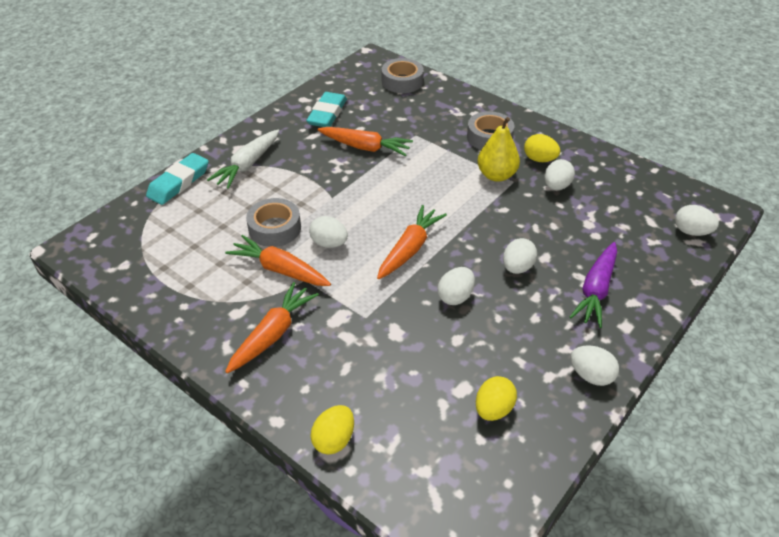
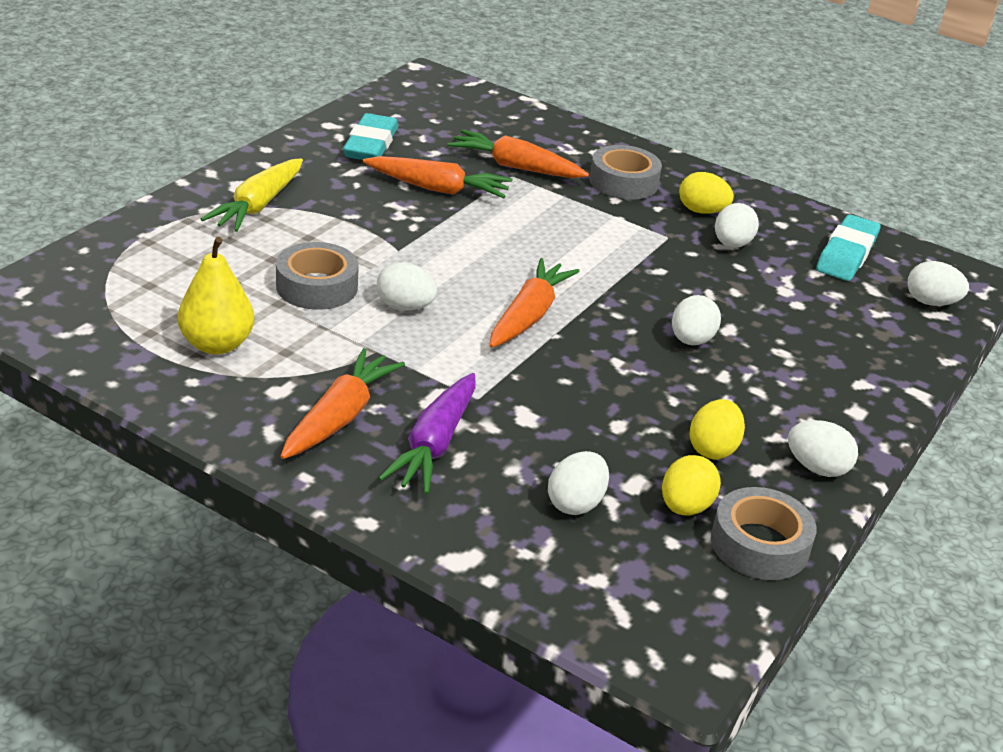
camera: 10 degrees left, 10 degrees down
turquoise eraser [146,153,209,205] -> turquoise eraser moved to [816,214,881,281]
white carrot [207,130,279,189] -> yellow carrot [201,158,303,232]
orange carrot [225,235,331,286] -> orange carrot moved to [447,130,589,178]
yellow egg [310,405,354,455] -> yellow egg moved to [689,399,745,459]
grey tape [382,58,424,93] -> grey tape moved to [711,487,817,580]
white egg [438,267,475,305] -> white egg moved to [548,451,609,515]
yellow pear [477,117,520,182] -> yellow pear moved to [178,237,254,355]
purple carrot [570,242,617,328] -> purple carrot moved to [378,373,475,494]

